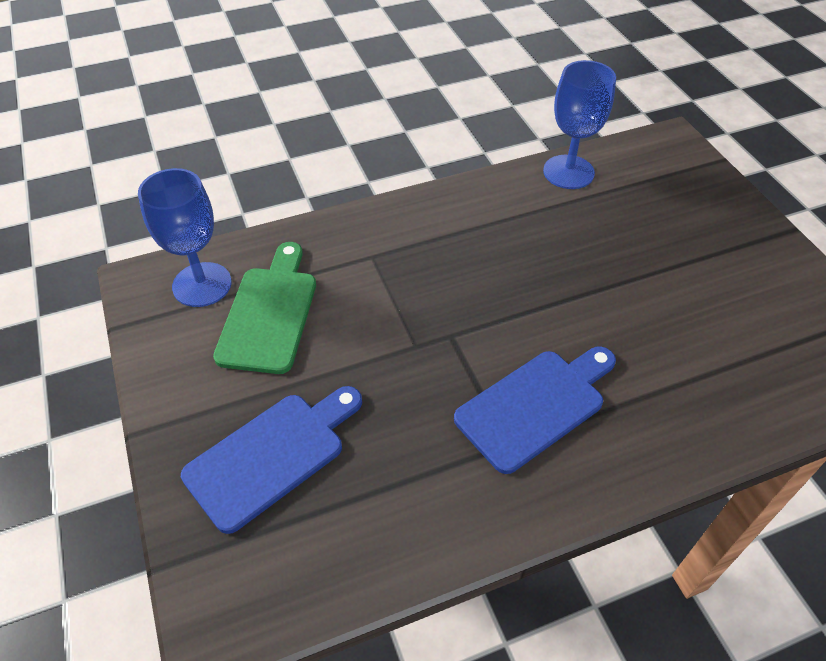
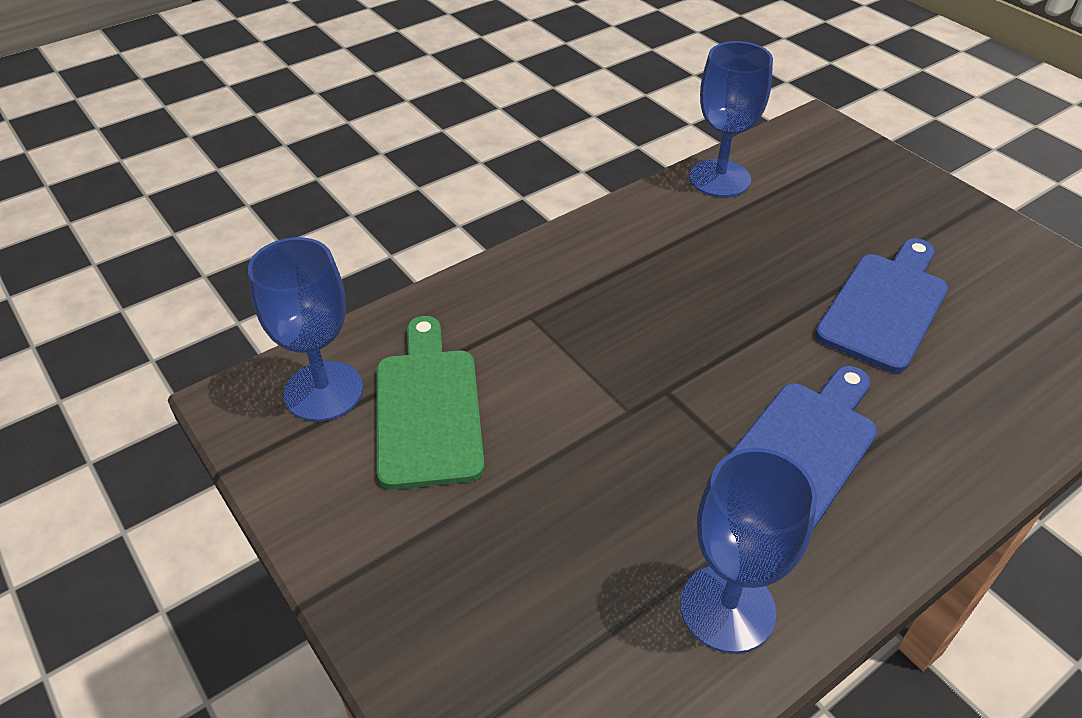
camera: 15 degrees left, 5 degrees down
blue cutting board [181,386,362,534] -> blue cutting board moved to [815,239,948,373]
none -> blue goblet [680,448,817,653]

